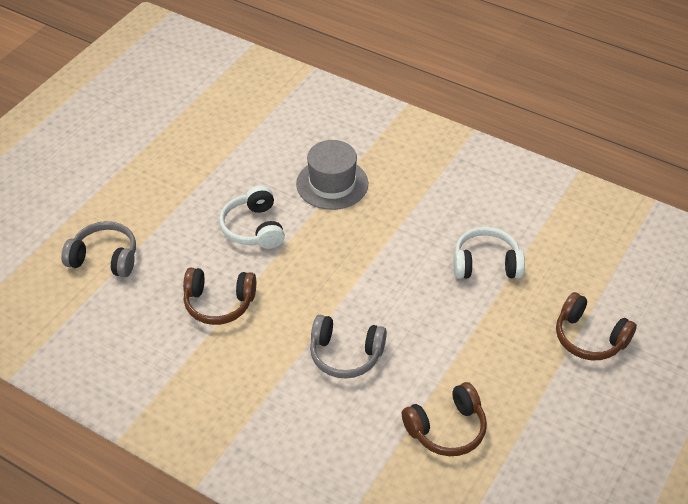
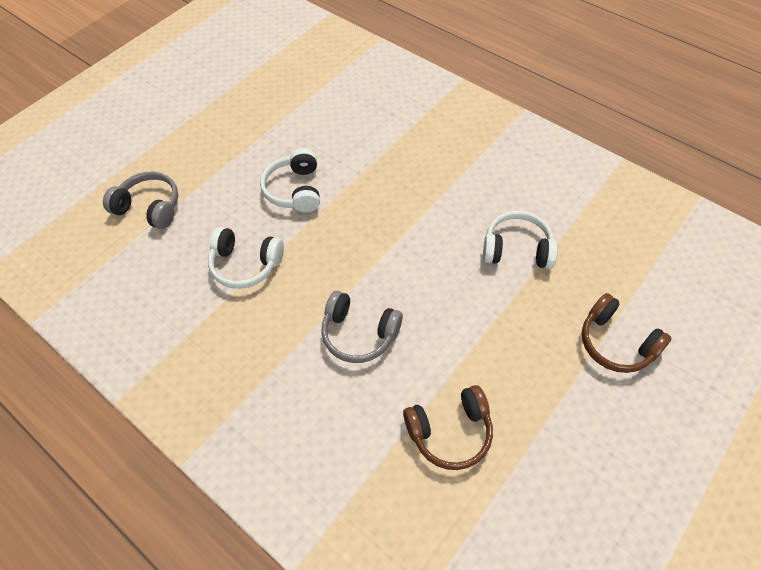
camera: 10 degrees right, 10 degrees up
brown headphones [183,268,256,325] -> white headphones [208,227,284,289]
grey hat [296,140,368,210] -> none

